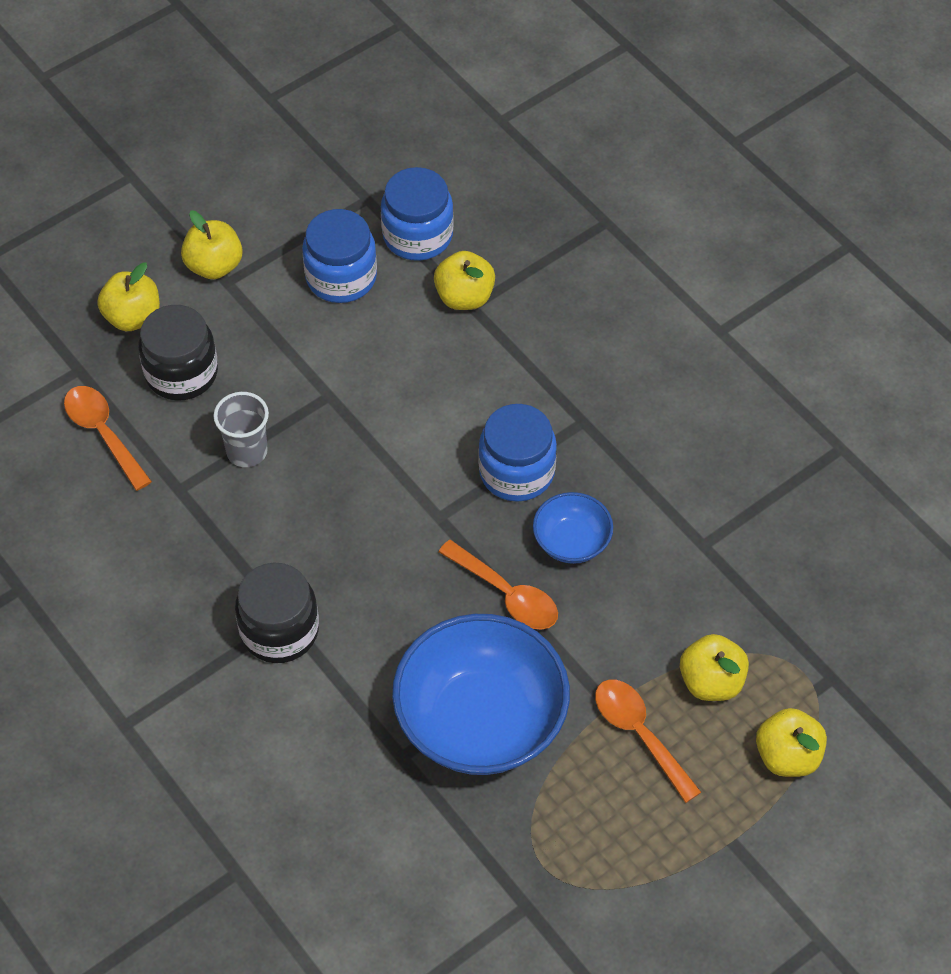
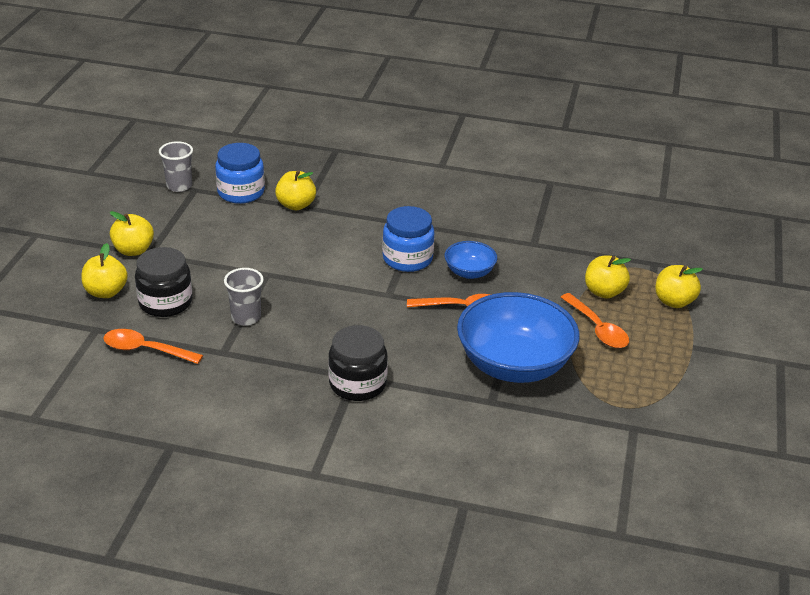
camera: 40 degrees left, 20 degrees down
blue jar [302,209,377,303] -> none
orange spoon [595,680,701,803] -> orange spoon turned 135 degrees counterclockwise [561,293,629,348]
none -> grey cup [159,141,193,192]

